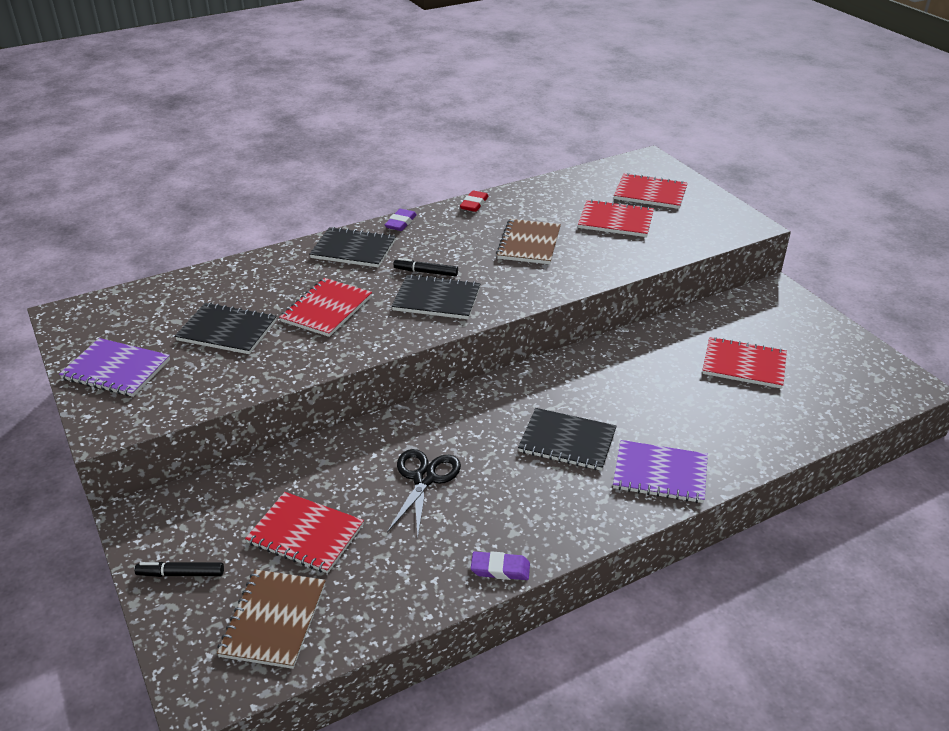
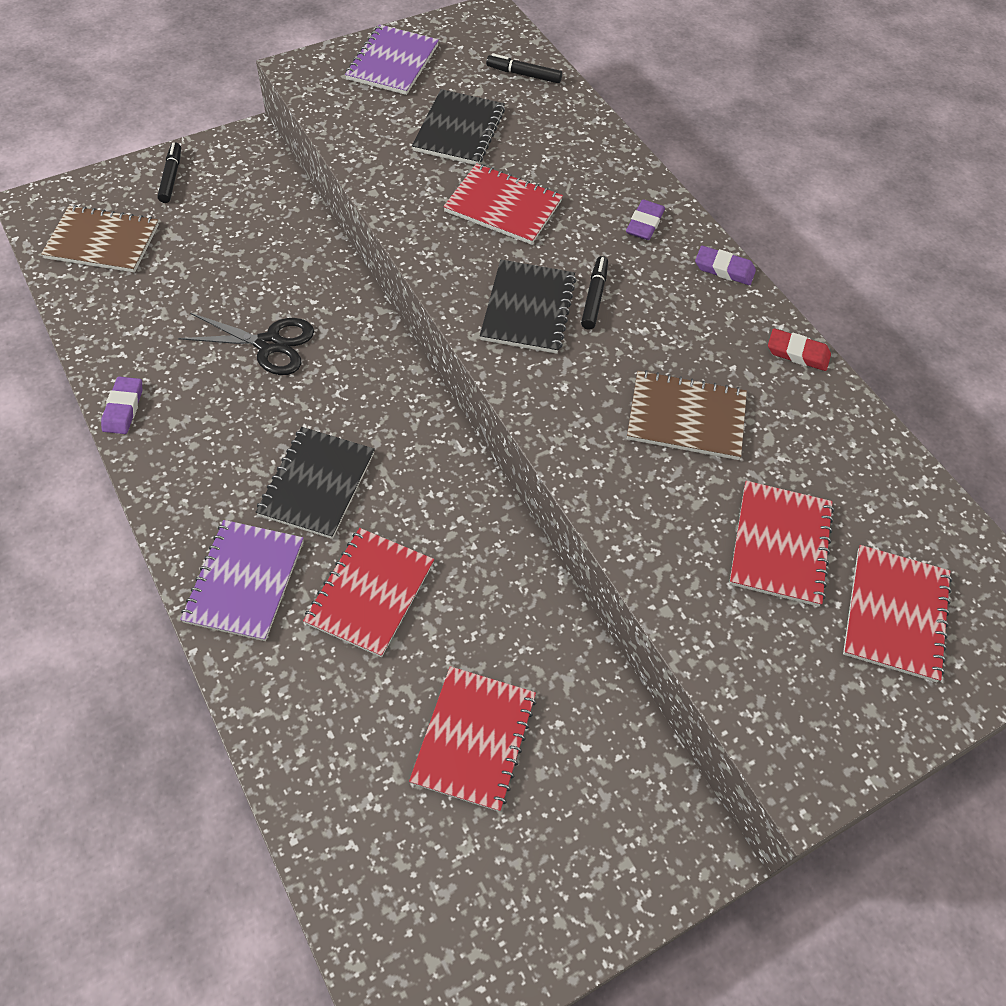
camera: 85 degrees right, 20 degrees up
red notebook [245,492,364,573] -> red notebook moved to [303,528,434,657]
black notebook [309,227,396,267] -> purple eraser [626,199,665,240]
none -> black marker [486,54,562,83]

